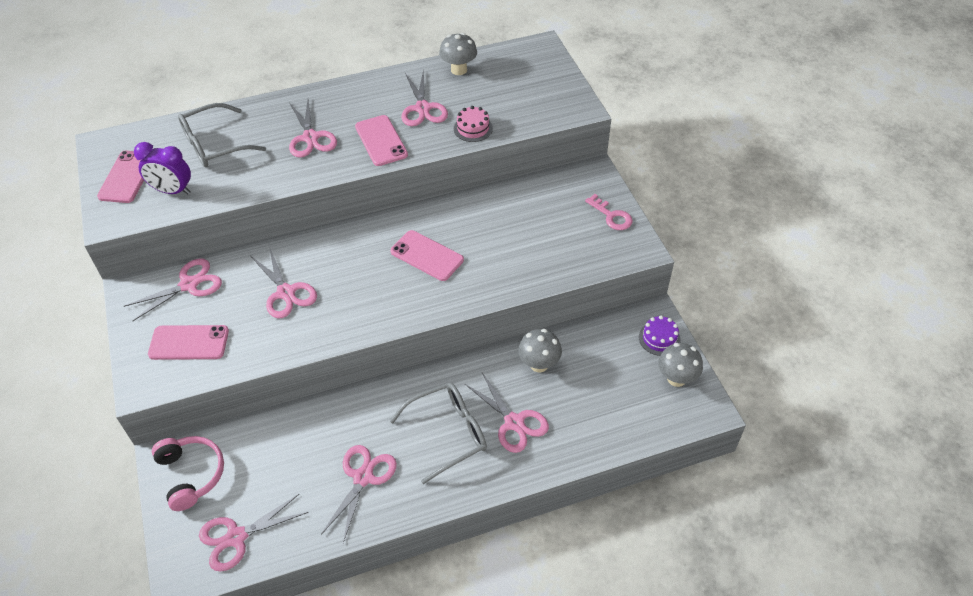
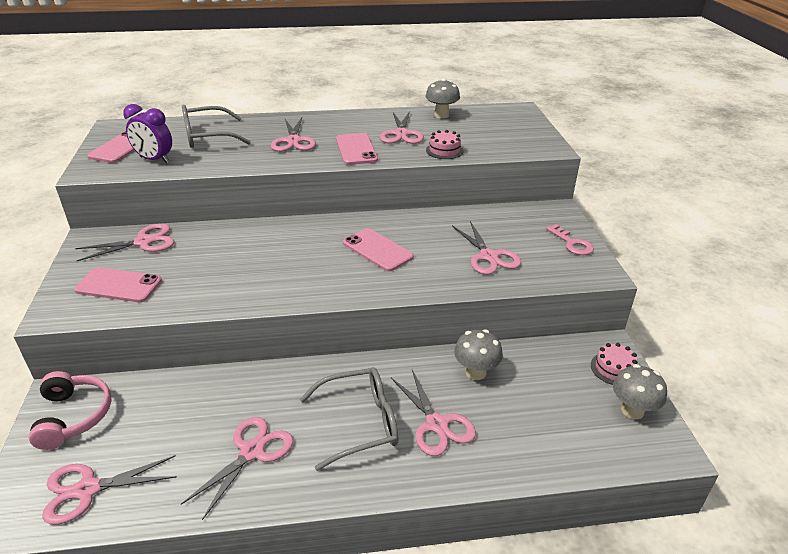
camera: 10 degrees right, 15 degrees down
pink scissors [251,247,317,319] -> pink scissors moved to [452,221,521,275]
purple cake [639,315,681,356] -> pink cake [591,343,638,385]

